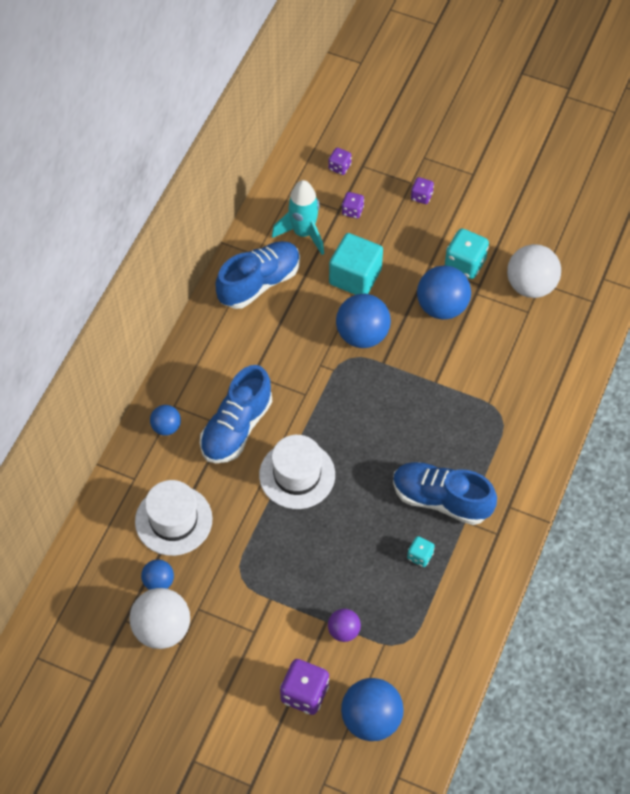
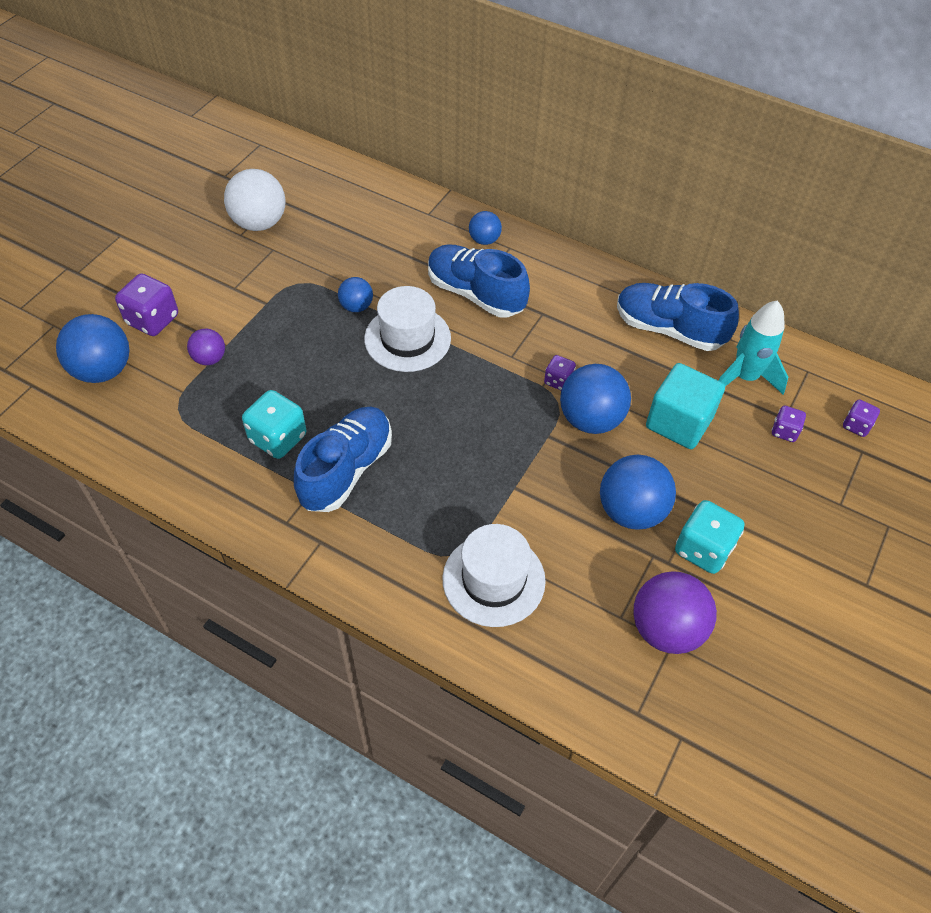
camera: 95 degrees right, 5 degrees down
white hat [135,480,213,556] -> white hat moved to [442,524,546,627]
blue ball [141,559,174,590] -> blue ball moved to [338,277,373,312]
blue shoe [216,241,300,309] -> blue shoe turned 150 degrees clockwise [617,283,739,351]
turquoise dice [407,536,435,567] -> turquoise dice [242,390,306,459], size x1.77
purple dice [411,177,434,204] -> purple dice moved to [544,355,576,390]
white ball [507,244,561,298] -> purple ball [633,571,717,654]

